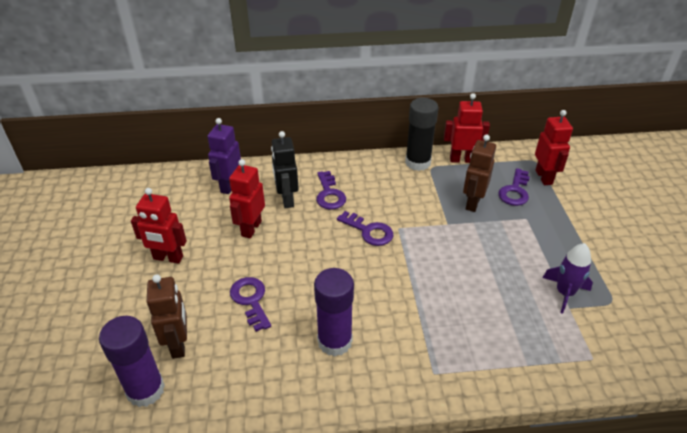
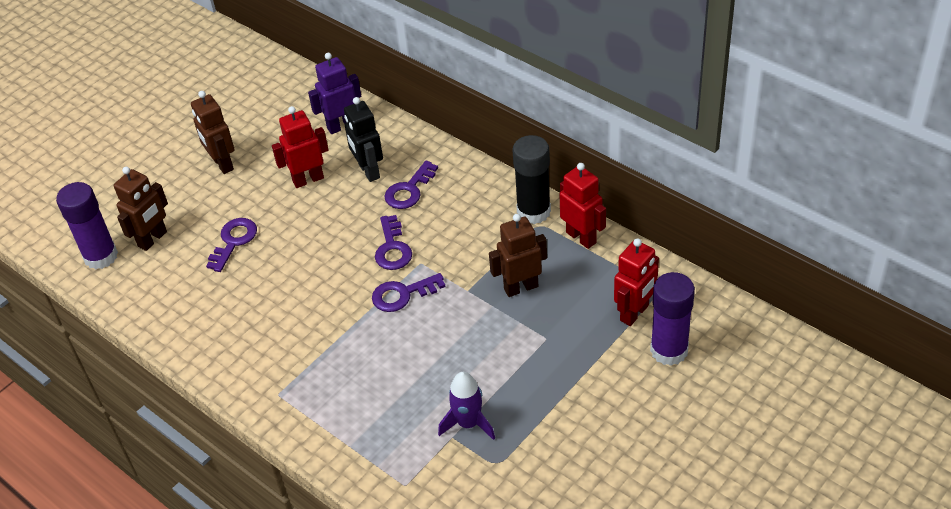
camera: 50 degrees right, 5 degrees up
red robot [131,188,187,264] -> brown robot [191,91,235,174]
black robot [271,131,299,208] -> black robot turned 60 degrees counterclockwise [344,97,383,182]
purple glue stick [314,268,354,356] -> purple glue stick moved to [650,272,695,366]
purple key [498,168,530,206] -> purple key moved to [372,273,446,312]

